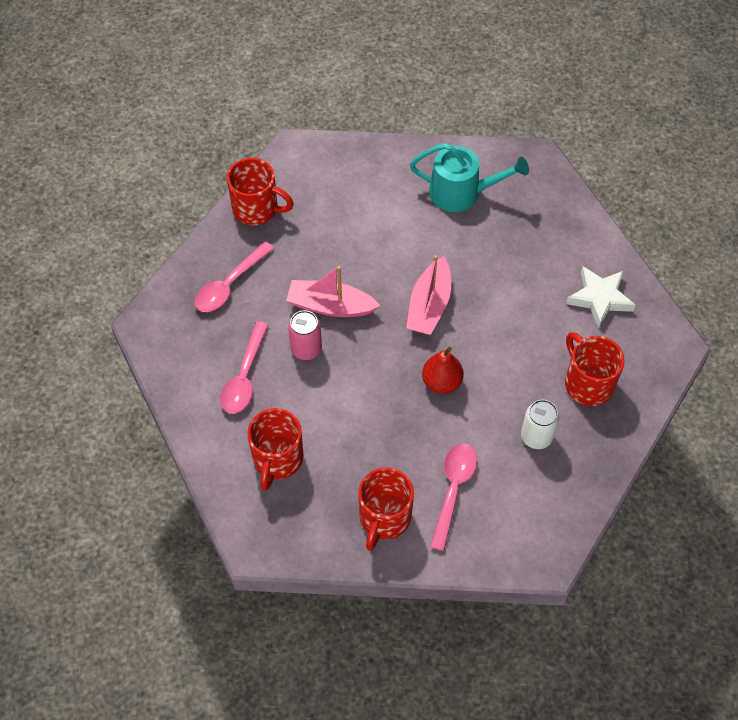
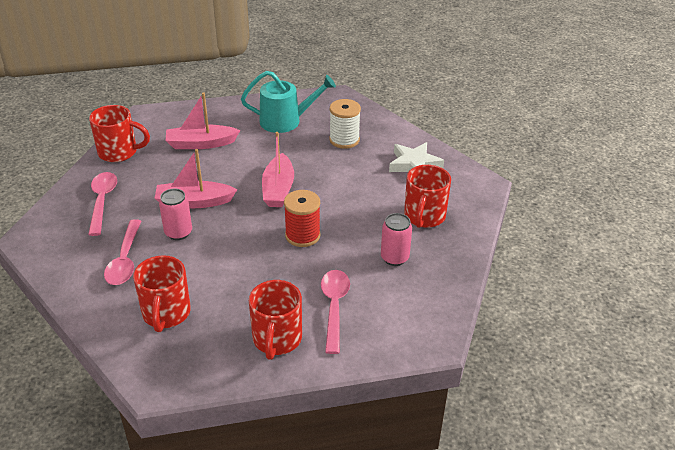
camera: 15 degrees left, 20 degrees down
pink spoon [194,241,274,312] -> pink spoon turned 150 degrees clockwise [88,172,117,236]
red pear [422,347,464,394] -> red spool [284,190,320,247]
white can [521,400,559,449] -> pink can [381,213,412,266]
red mug [565,332,625,406] -> red mug turned 120 degrees counterclockwise [404,165,451,228]
none -> pink boat [166,93,240,149]
none -> white spool [329,99,361,149]

